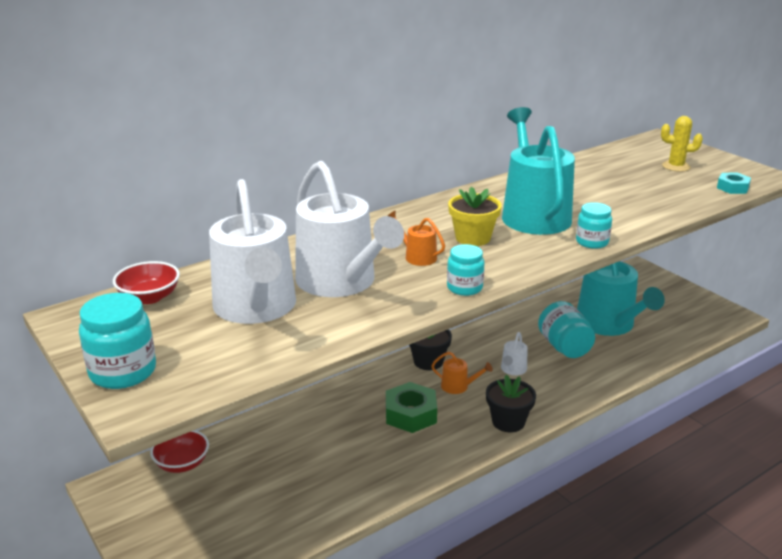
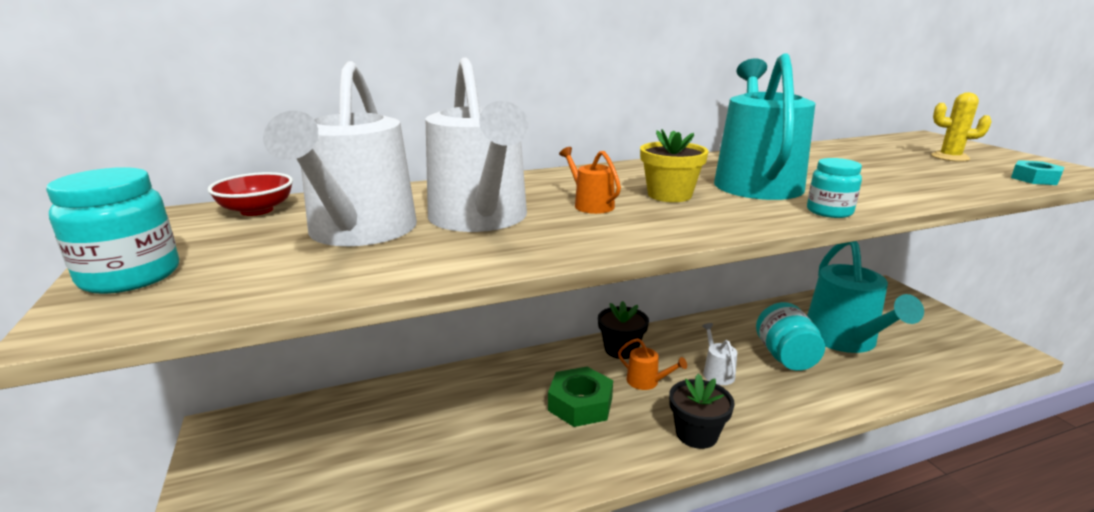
camera: 15 degrees right, 5 degrees down
red bowl [150,430,209,473] -> none
turquoise jar [447,244,485,296] -> none
white watering can [501,332,528,375] -> white watering can turned 135 degrees clockwise [702,323,737,385]

